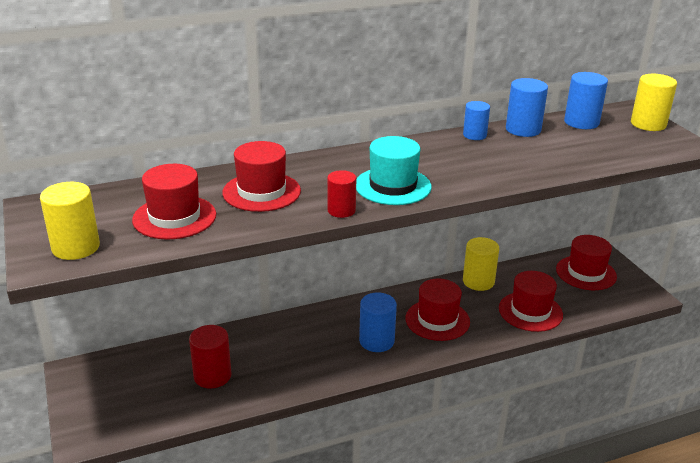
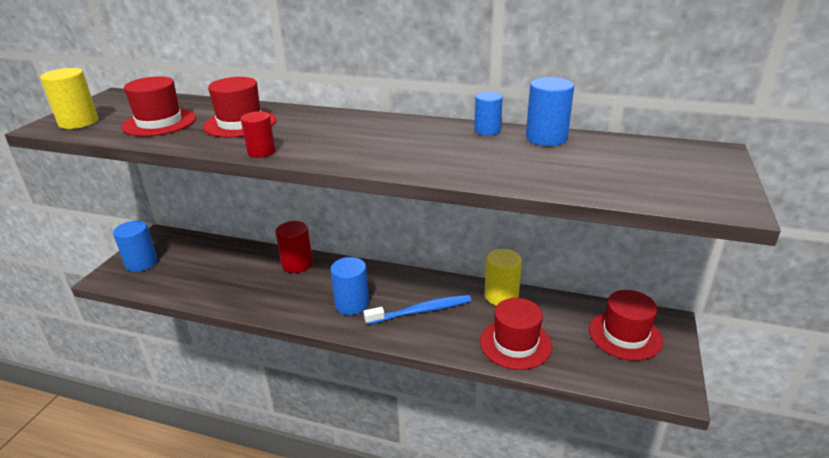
camera: 40 degrees right, 0 degrees up
red cylinder [189,325,232,388] -> red cylinder moved to [276,221,313,273]
turquoise hat [356,136,432,205] -> none
red hat [405,278,470,341] -> blue toothbrush [364,295,471,325]
blue cylinder [564,72,608,129] -> blue cylinder moved to [113,221,158,272]
yellow cylinder [631,74,677,131] -> none

